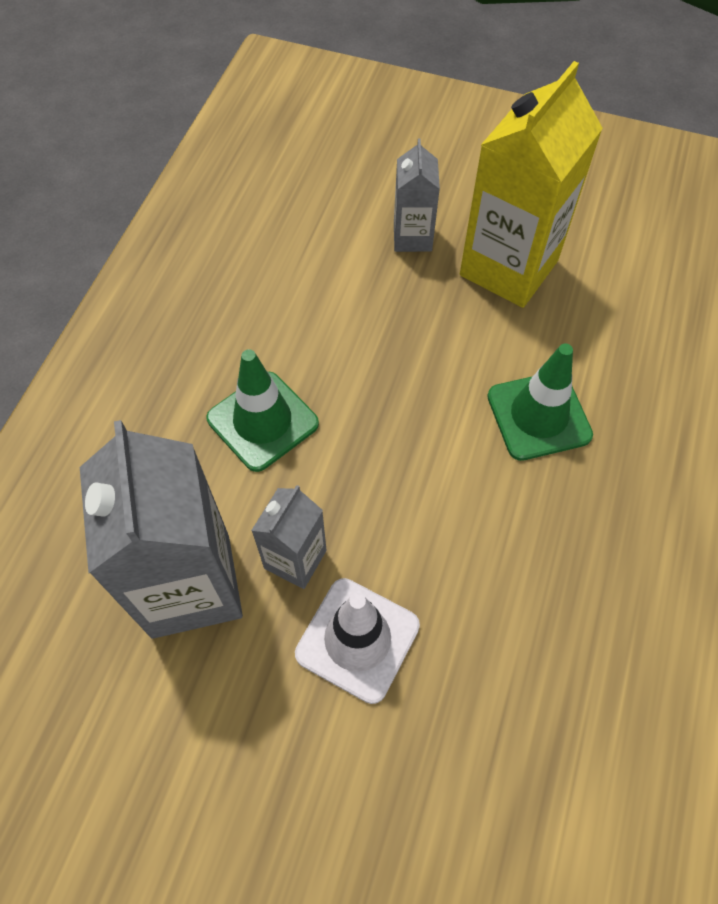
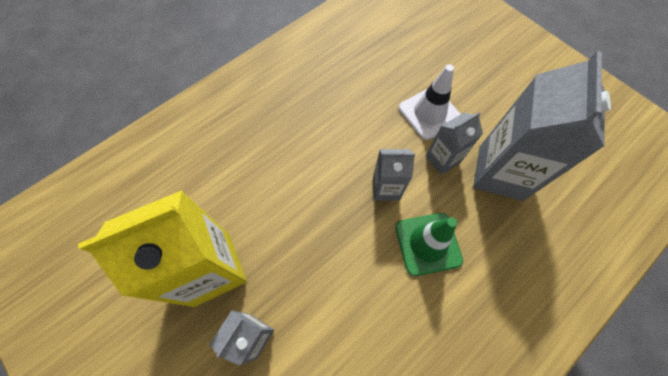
camera: 150 degrees left, 5 degrees up
green traffic cone [487,343,593,461] -> none
none -> grey carton [373,149,416,201]

